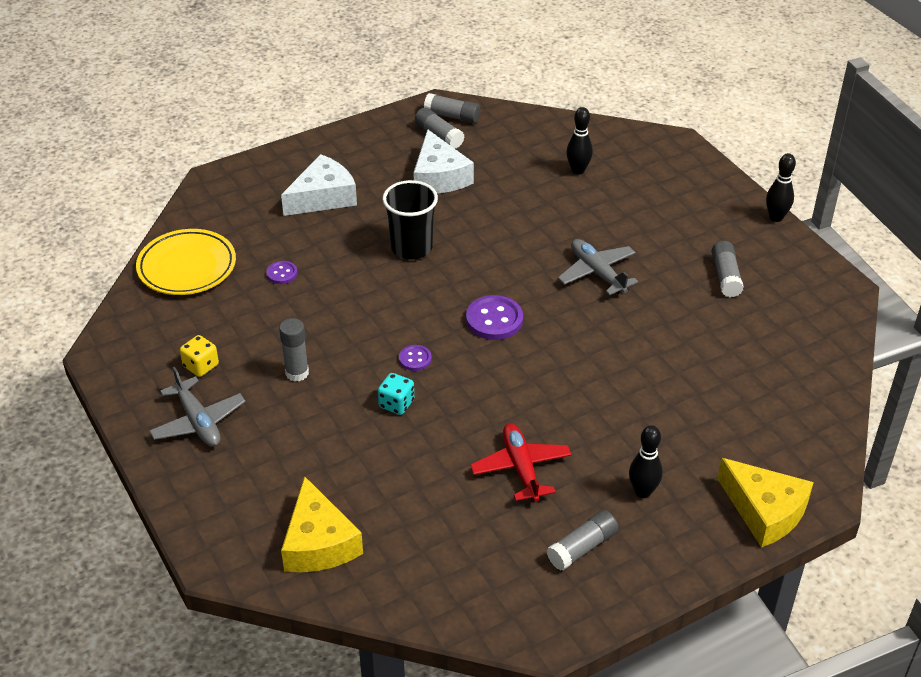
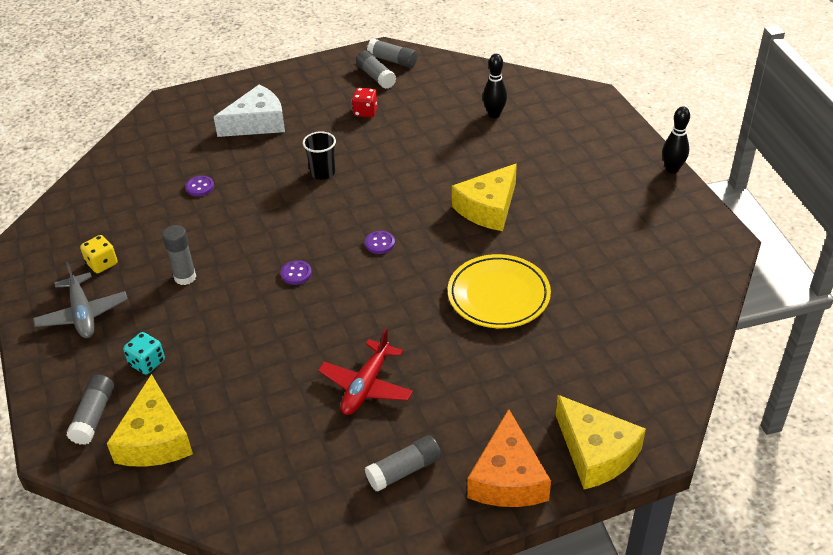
camera: 10 degrees right, 0 degrees up
yellow plate [136,229,236,295] -> yellow plate moved to [448,254,551,328]
turquoise dice [378,373,414,415] -> turquoise dice moved to [123,332,165,375]
black cup [382,180,438,260] -> black cup [303,131,336,180], size x0.66
white cheese [413,129,474,194] -> red dice [352,88,378,118]
purple button [466,295,523,340] -> purple button [365,231,395,254], size x0.56
red plane [470,423,572,502] -> red plane turned 150 degrees counterclockwise [318,328,413,415]
grey plane [558,239,638,295] -> yellow cheese [452,164,517,231]
black bowling pin [629,425,663,498] -> none
grey glue stick [711,241,744,297] -> grey glue stick moved to [66,375,114,445]
none -> orange cheese [467,409,551,507]

